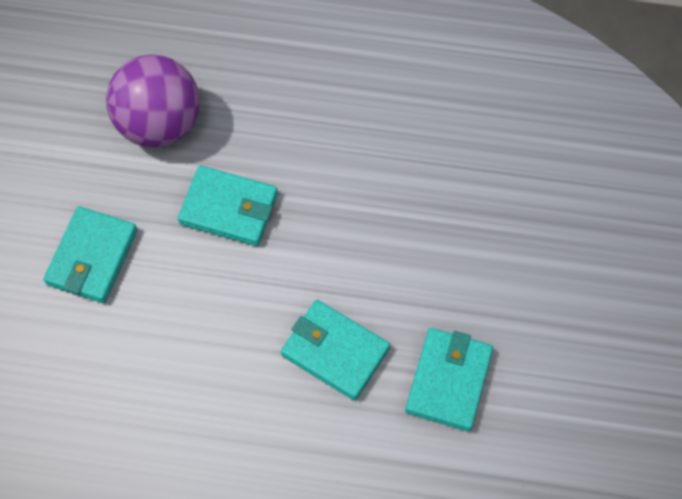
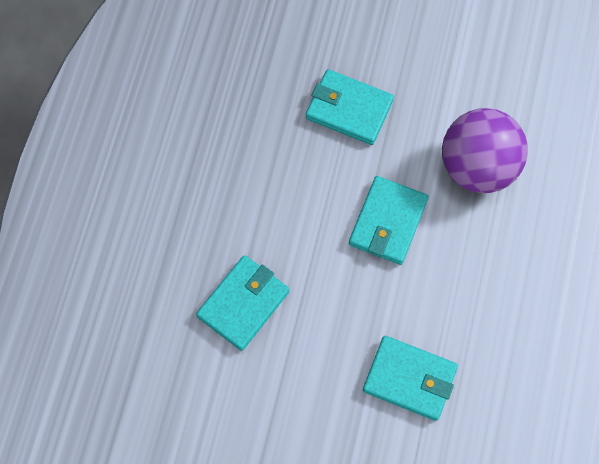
camera: 95 degrees right, 5 degrees up
turquoise wallet [405,328,493,431] -> turquoise wallet moved to [363,336,458,421]

